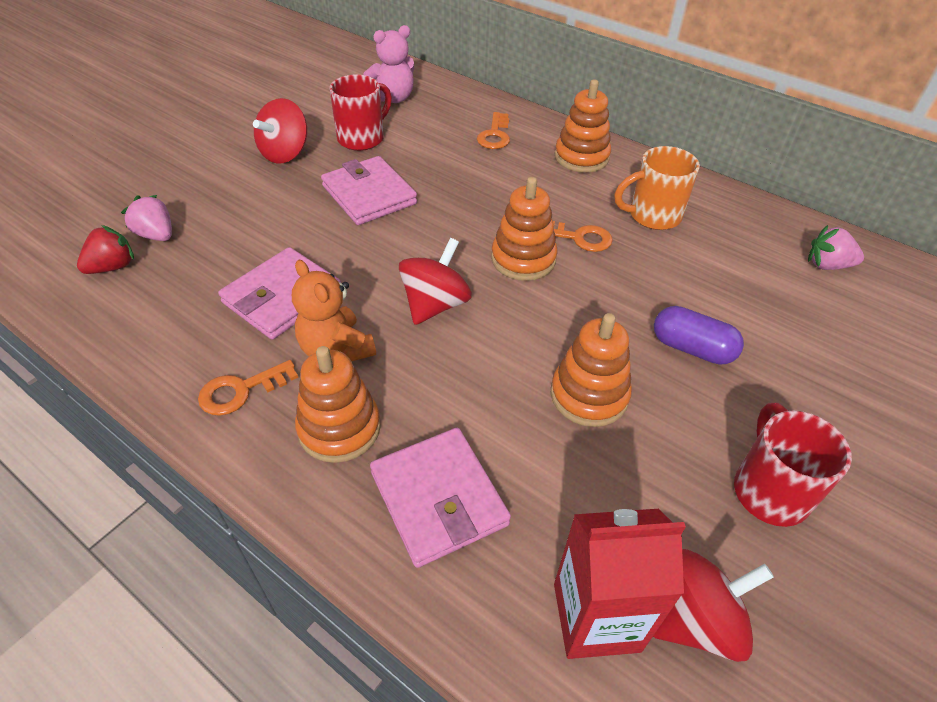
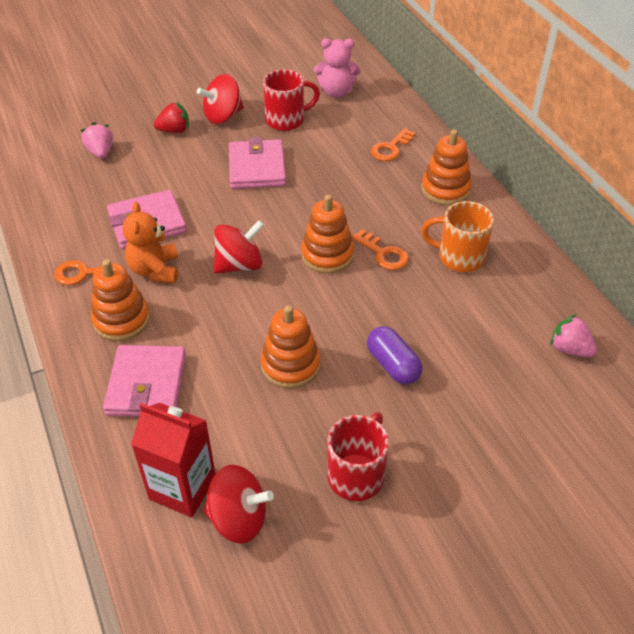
camera: 30 degrees right, 0 degrees up
red strawberry [77,225,134,274] -> red strawberry moved to [154,102,189,133]

